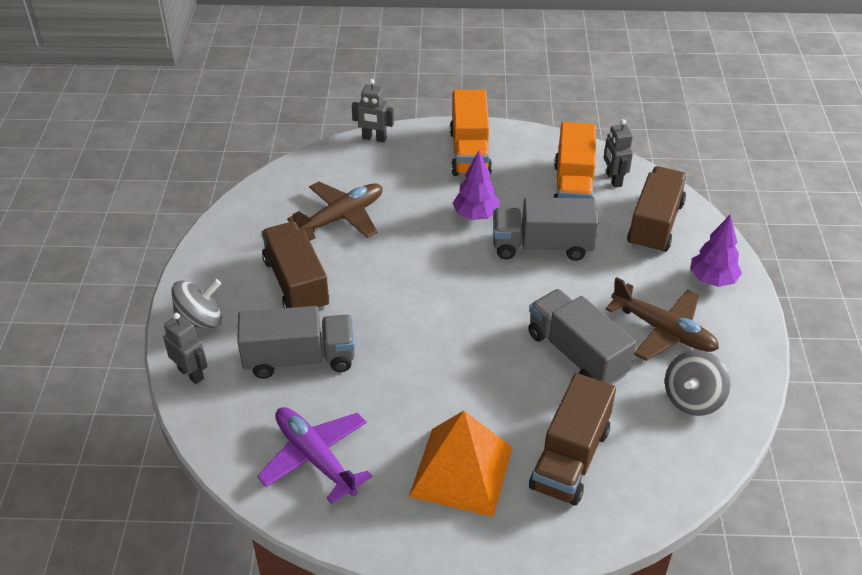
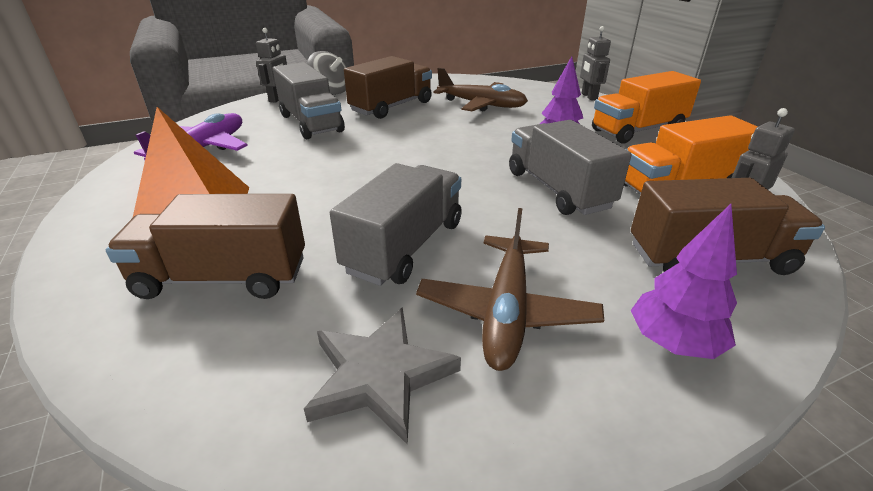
camera: 65 degrees right, 10 degrees down
grey spinning top [665,350,730,416] -> grey star [304,307,461,445]

